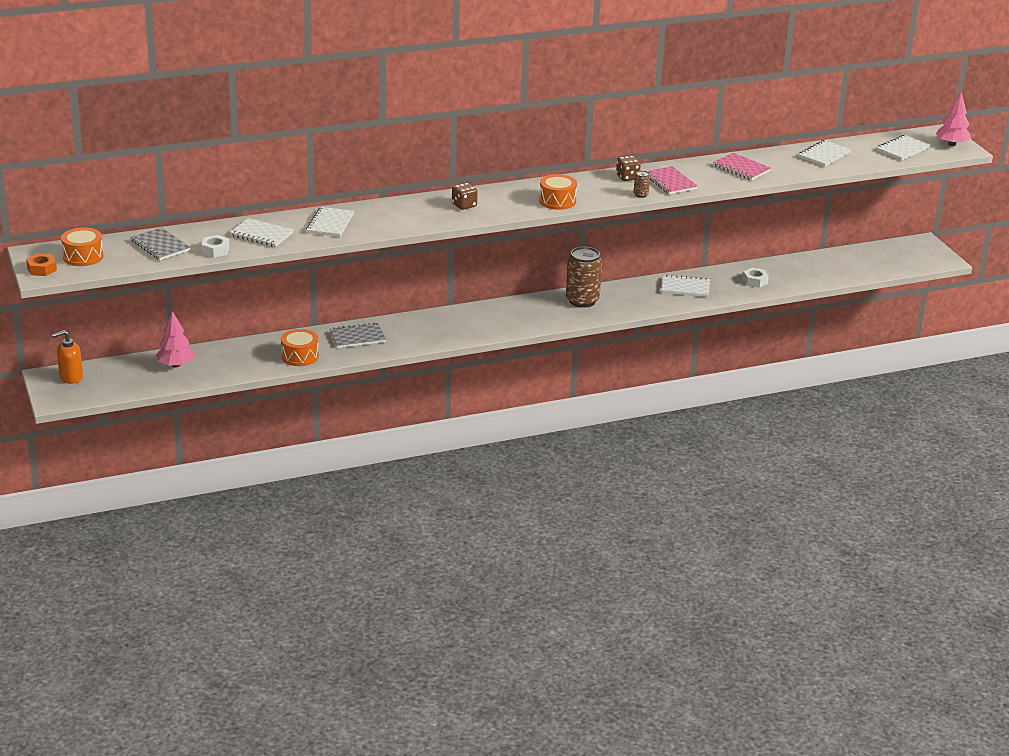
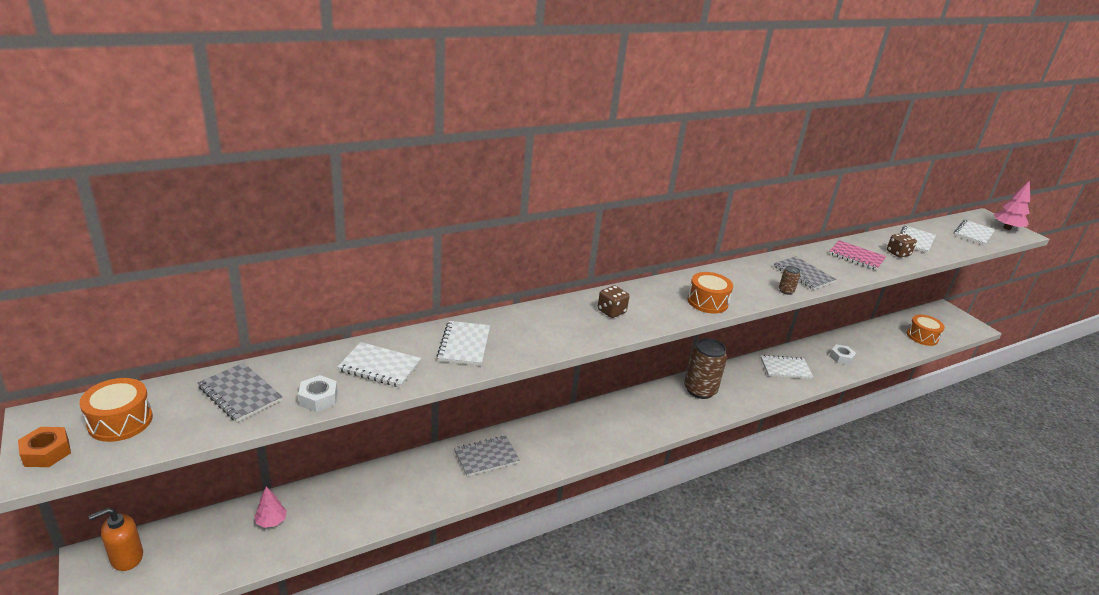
camera: 10 degrees left, 0 degrees up
pink tree [156,311,195,368] -> pink tree [254,486,287,528], size x0.64
orange drum [281,329,319,366] -> orange drum moved to [907,314,945,346]
brown dice [616,156,641,181] -> brown dice moved to [887,233,917,258]
pink notebook [647,166,698,195] -> grey notebook [774,256,836,290]

